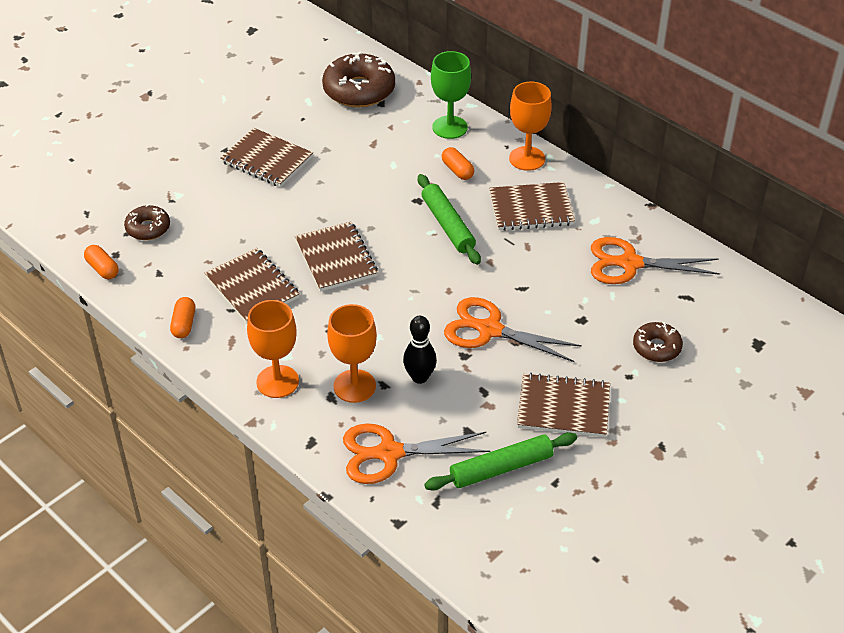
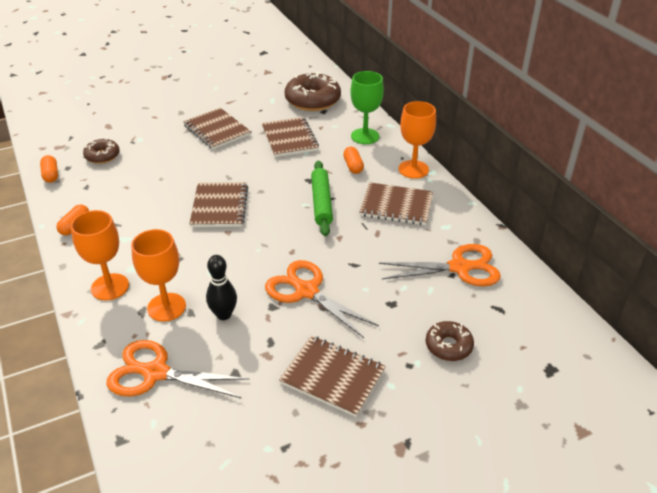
camera: 20 degrees right, 5 degrees down
brown notebook [205,248,300,323] -> brown notebook moved to [262,117,319,157]
green rolling pin [424,432,577,491] -> none
orange scissors [591,237,720,284] -> orange scissors turned 150 degrees clockwise [379,244,501,286]

